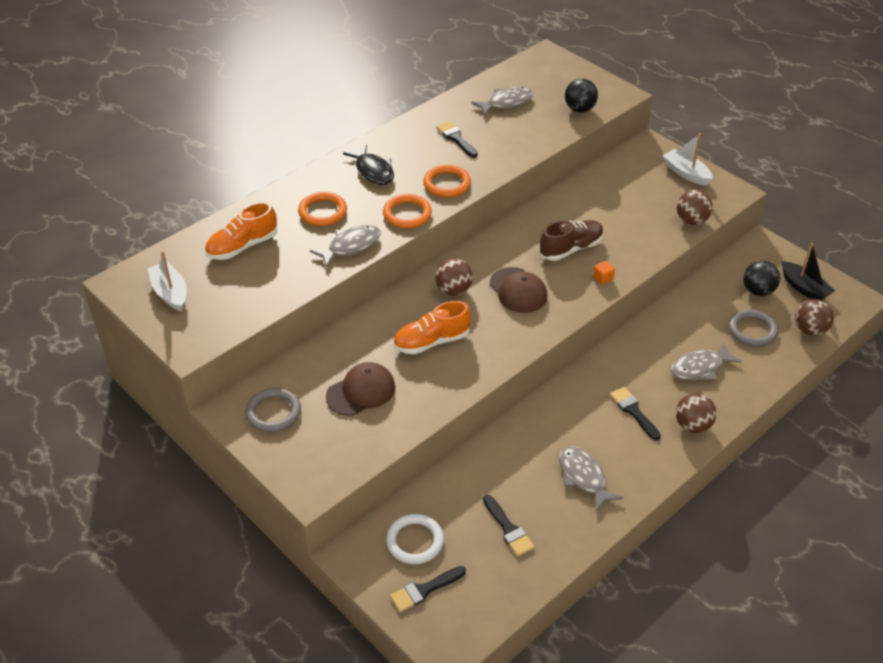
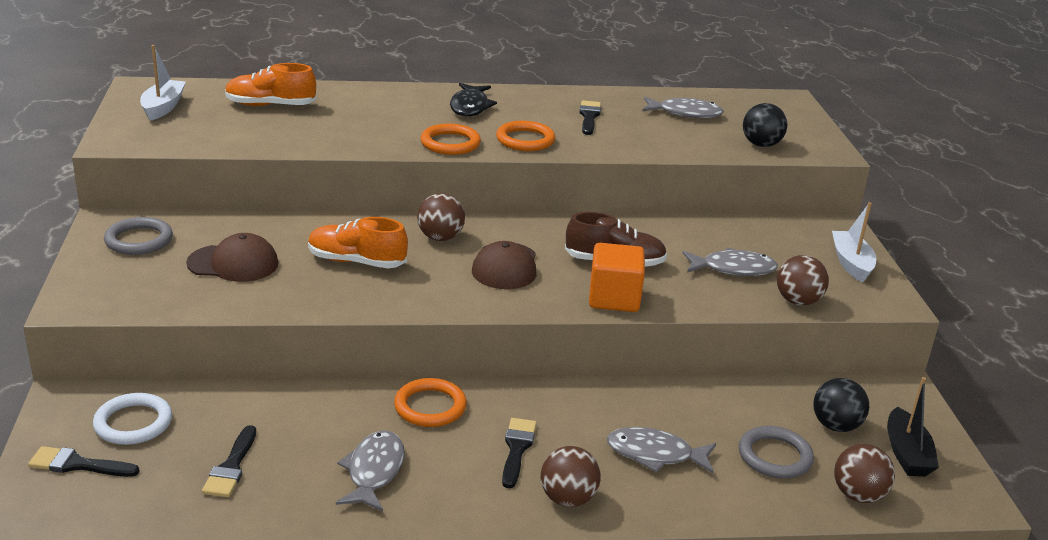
camera: 35 degrees right, 15 degrees down
orange ring [298,192,347,226] -> orange ring moved to [394,378,467,427]
grey fish [310,225,381,268] -> grey fish moved to [682,247,778,276]
orange cube [593,261,615,285] -> orange cube [589,243,645,312], size x2.34

